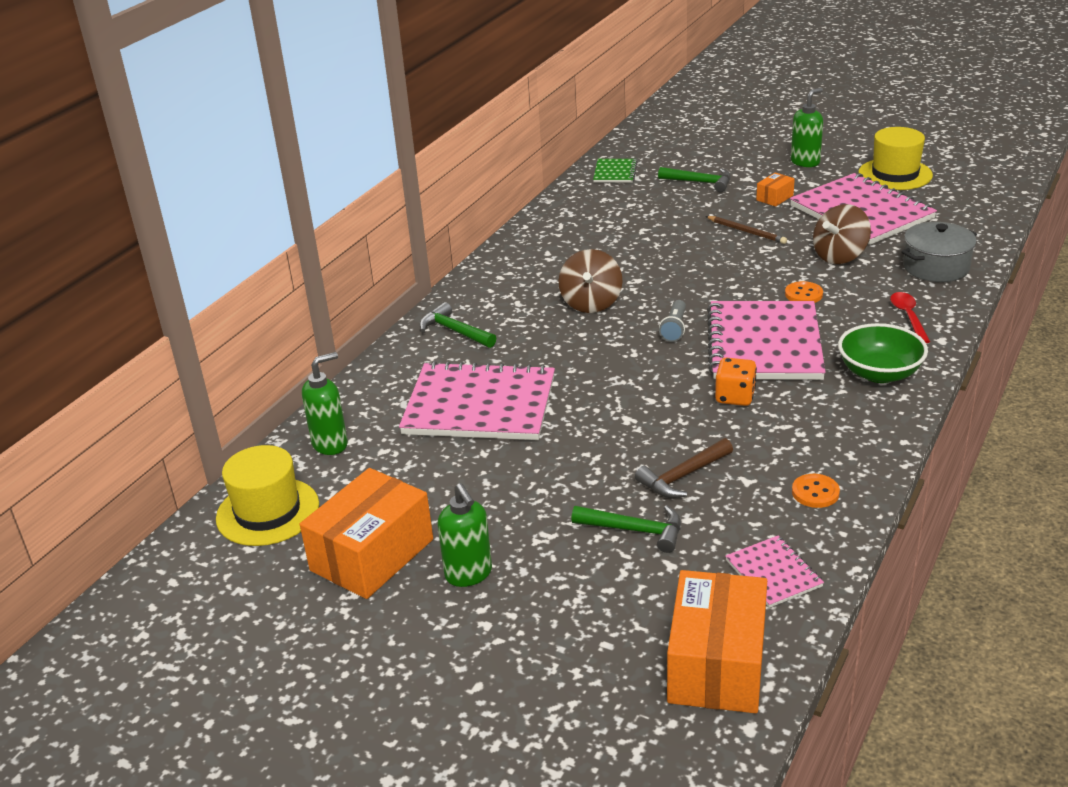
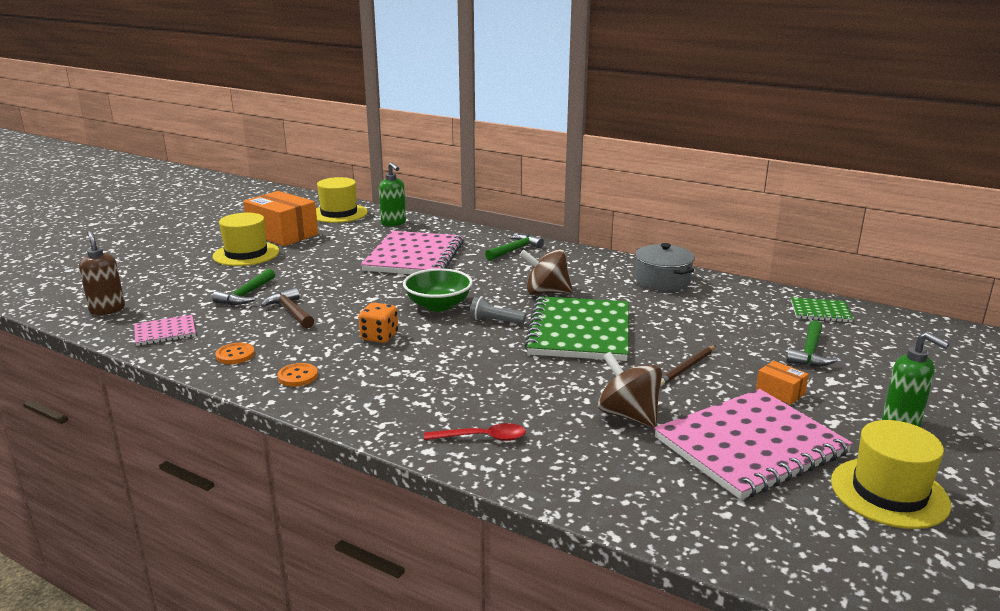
camera: 90 degrees right, 10 degrees down
green soap dispenser [438,483,492,587] -> yellow hat [212,213,279,266]
orange box [667,570,767,713] -> brown soap dispenser [79,231,125,315]
pink notebook [707,301,826,380] -> none
orange button [785,281,823,303] -> orange button moved to [277,363,318,387]
green bowl [838,323,928,383] -> green bowl moved to [403,268,473,312]
grey pot [902,222,977,282] -> grey pot moved to [635,243,695,291]
none -> green notebook [524,296,629,361]

